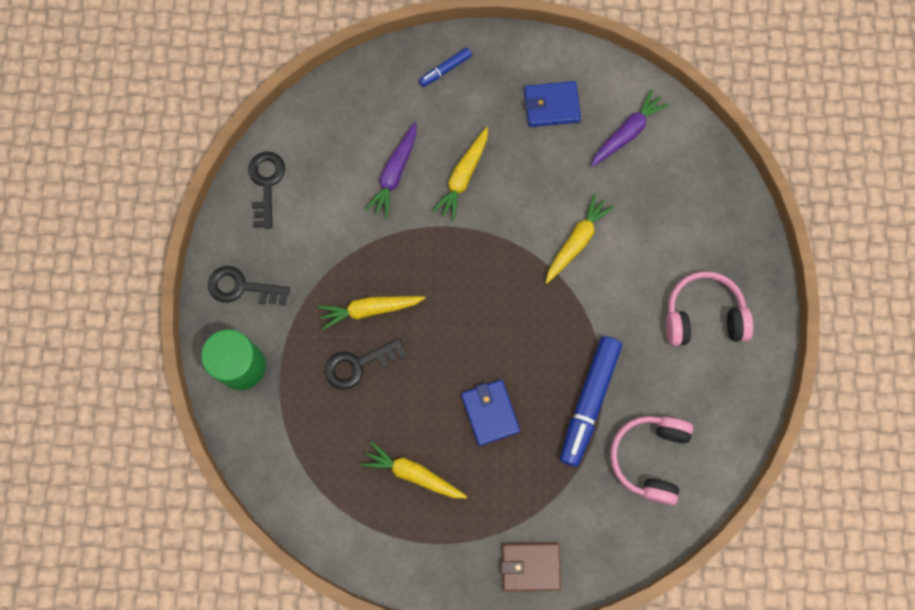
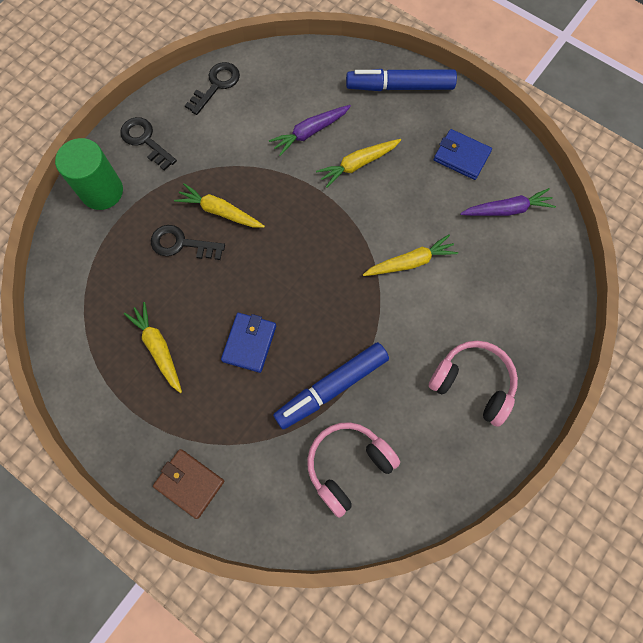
camera: 35 degrees right, 5 degrees down
blue marker [419,48,472,87] -> blue marker [346,69,457,91], size x2.08

